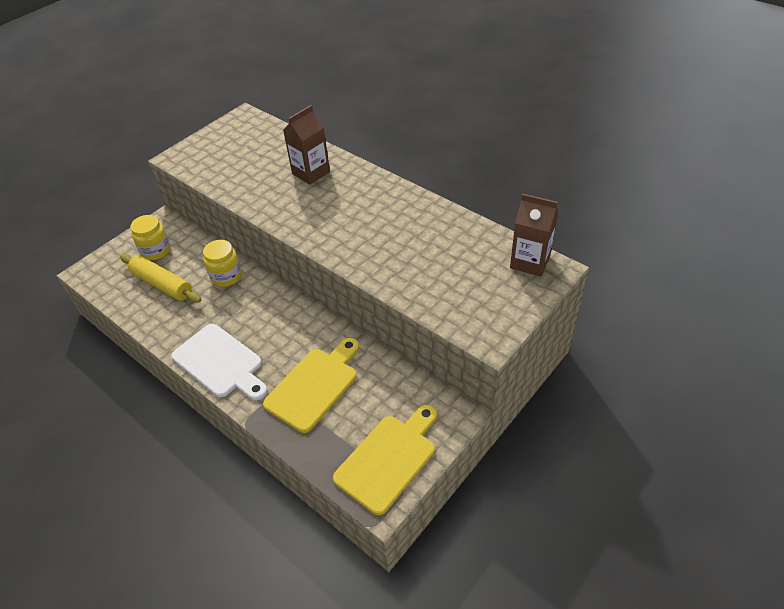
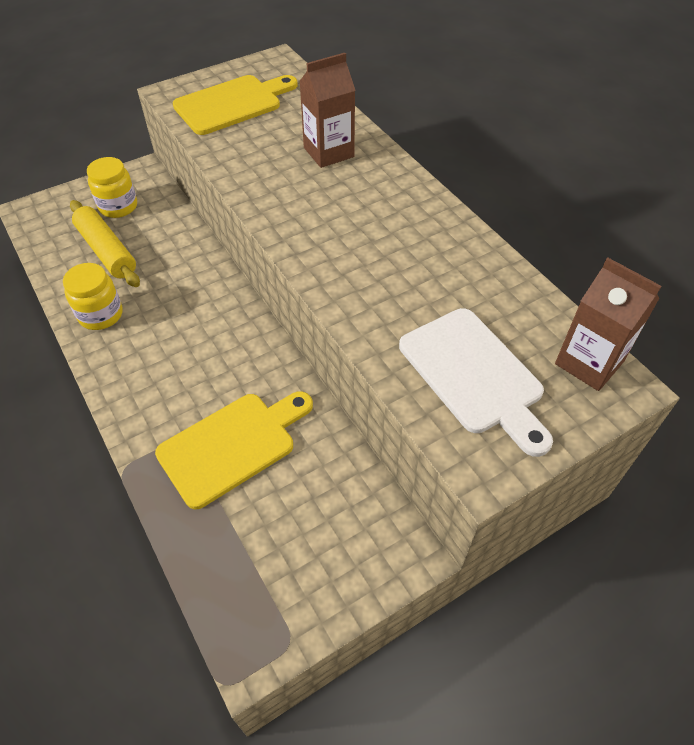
camera: 15 degrees right, 5 degrees up
white cutting board [171,324,267,400] -> white cutting board moved to [399,308,553,457]
yellow jar [203,240,242,287] -> yellow jar moved to [63,263,122,330]
yellow cutting board [333,405,437,515] -> yellow cutting board moved to [173,75,298,135]

